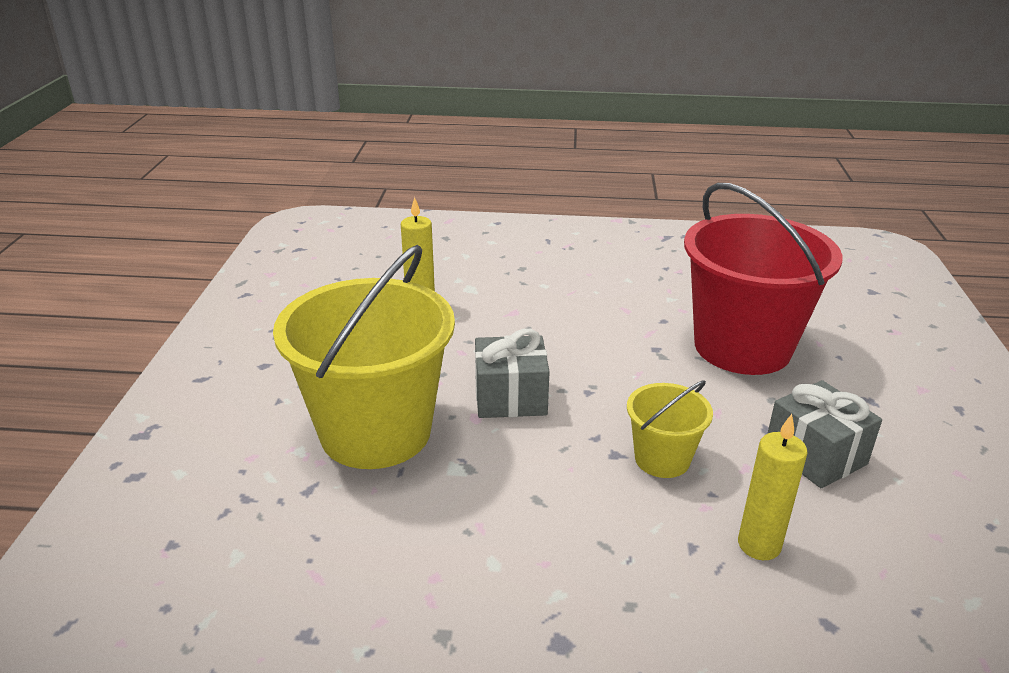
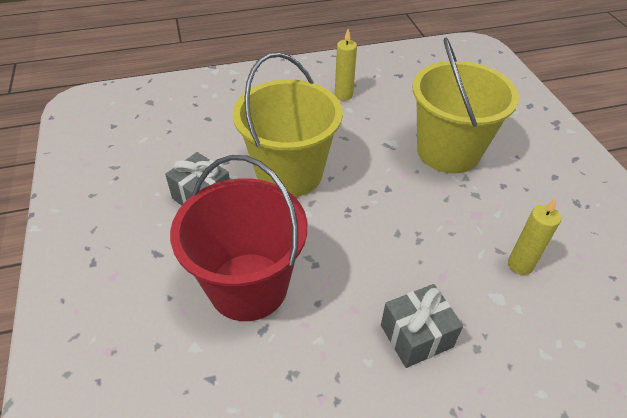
camera: 160 degrees right, 15 degrees up
grey gift [475,329,550,418] -> grey gift moved to [381,284,463,368]
yellow bucket [627,380,713,478] -> yellow bucket [233,52,343,197], size x2.09
yellow candle [738,414,807,560] -> yellow candle moved to [335,29,357,101]

